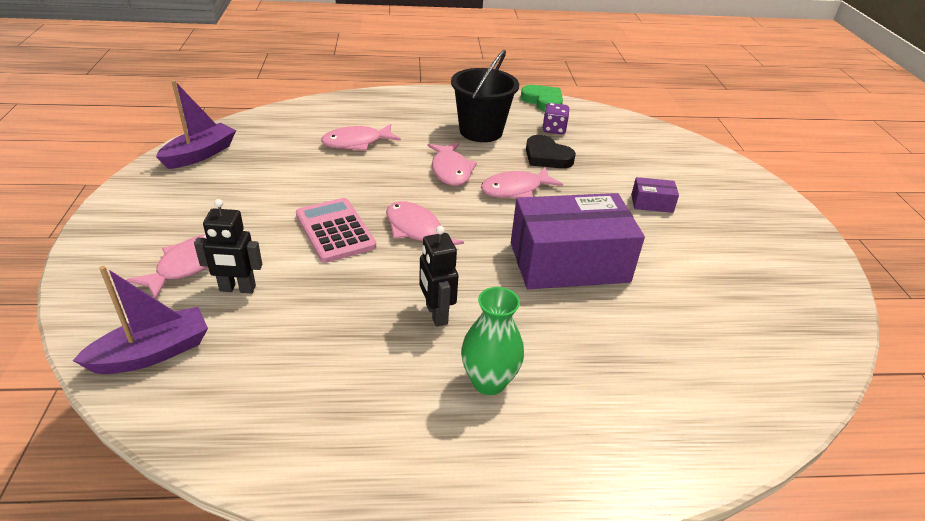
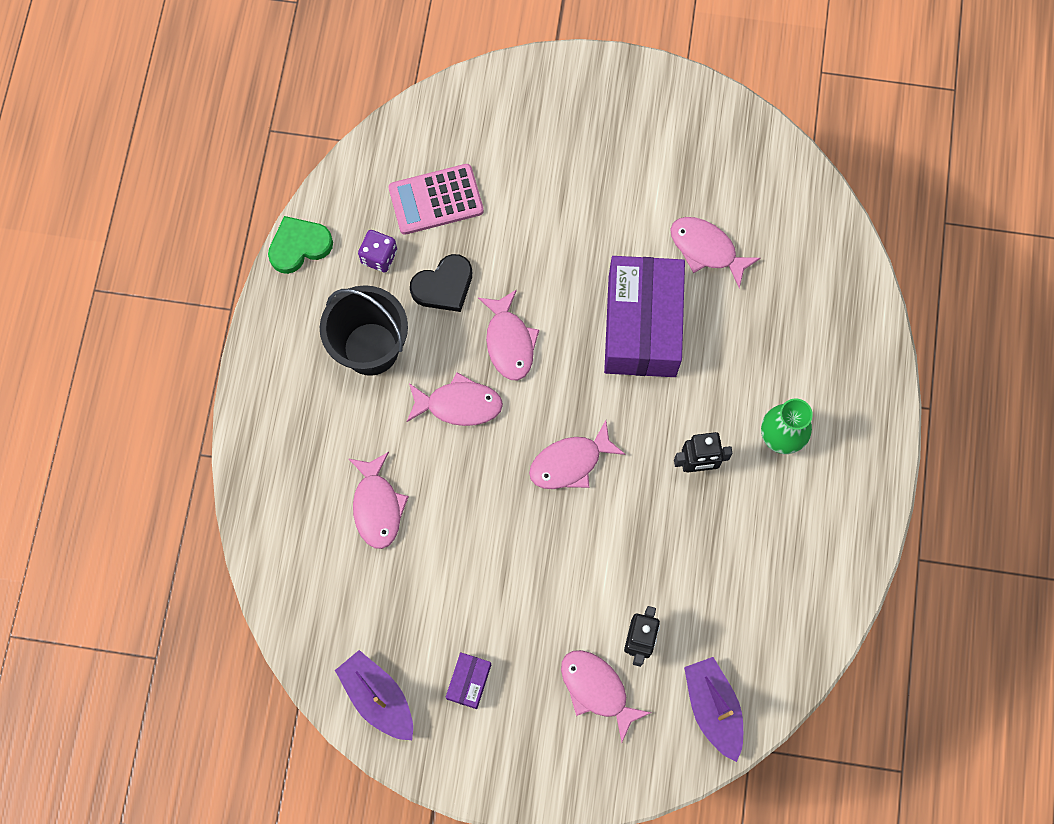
camera: 75 degrees left, 35 degrees up
pink calculator [296,198,376,263] -> pink calculator moved to [388,164,484,235]
purple box [631,177,679,213] -> purple box moved to [446,652,491,709]
none -> pink fish [670,217,761,288]

